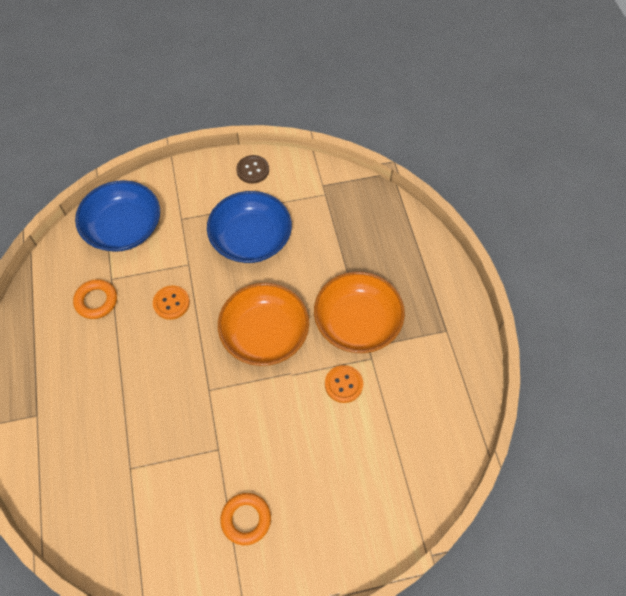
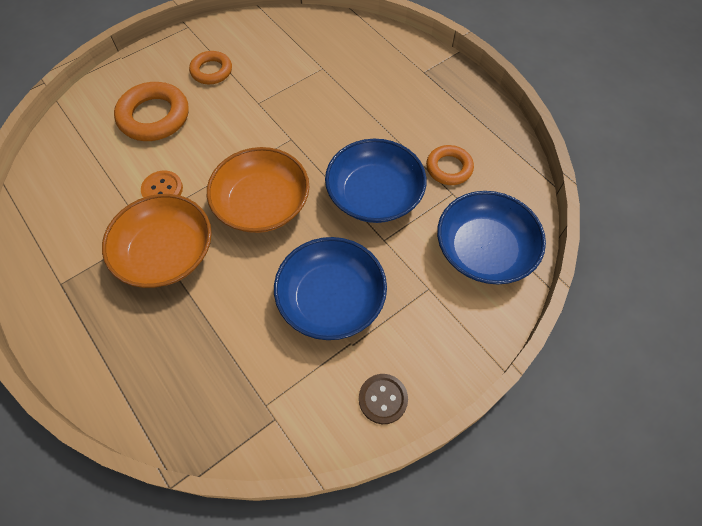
camera: 155 degrees right, 0 degrees up
orange button [153,285,190,320] -> blue bowl [325,139,427,223]
none -> orange ring [114,82,189,141]

